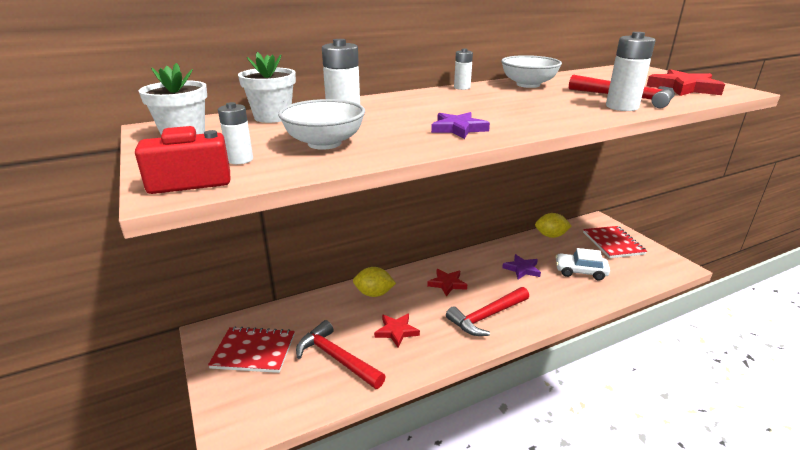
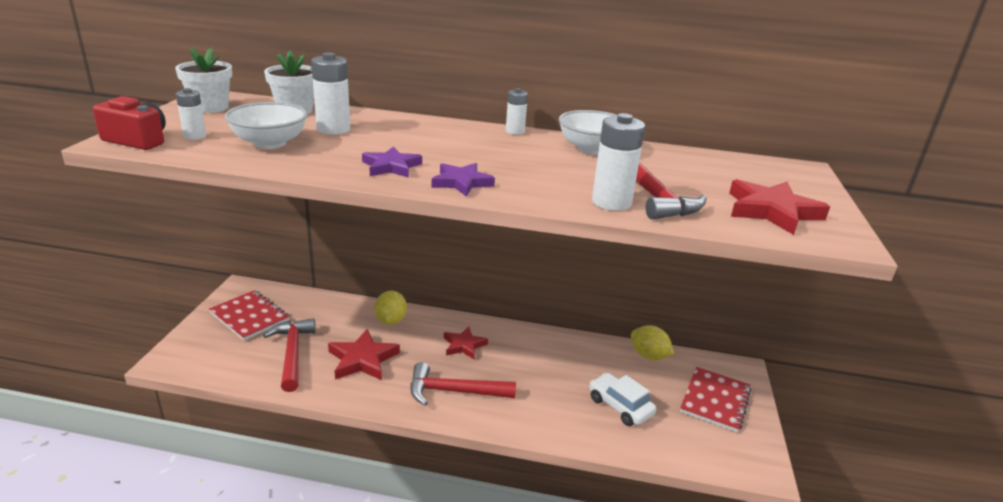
camera: 35 degrees right, 0 degrees up
yellow lemon [353,267,396,297] -> yellow lemon turned 45 degrees clockwise [374,291,407,325]
red star [374,314,420,348] -> red star [328,329,400,380], size x1.50
purple star [502,254,541,280] -> purple star moved to [432,163,495,197]

